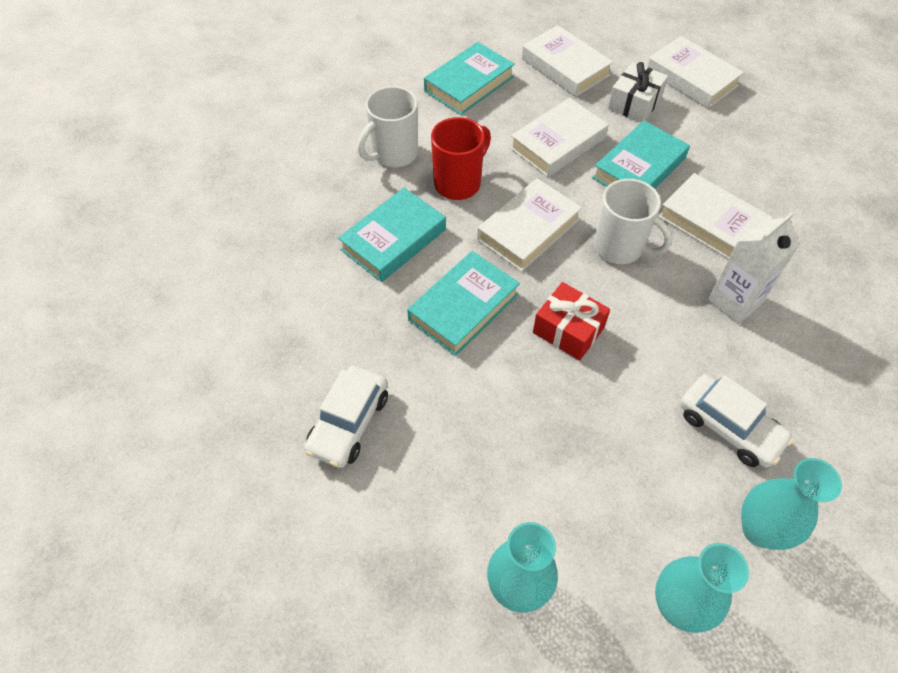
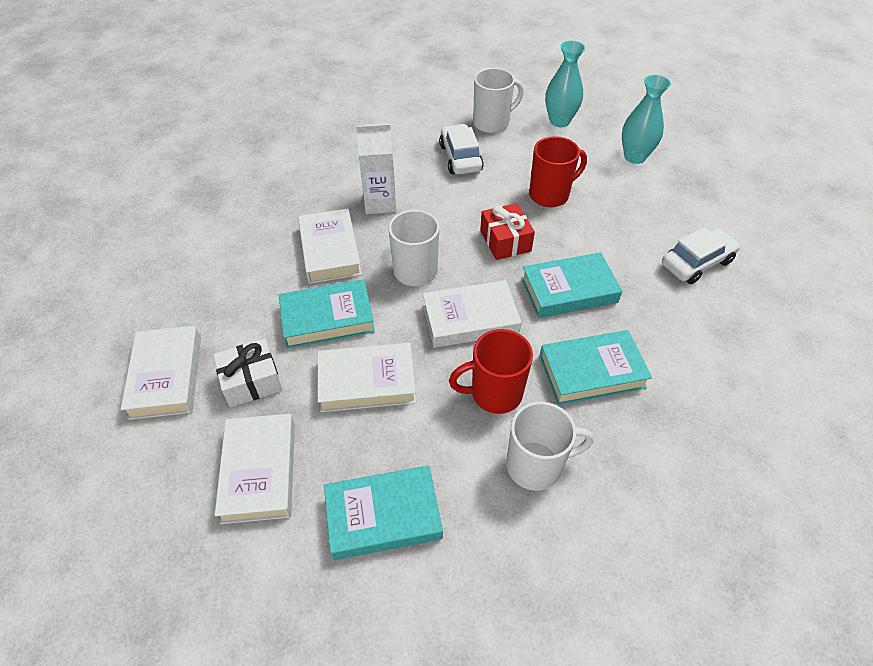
camera: 145 degrees left, 5 degrees down
turquoise vase [741,458,842,550] -> white mug [473,68,524,133]
none -> red mug [529,136,587,207]

